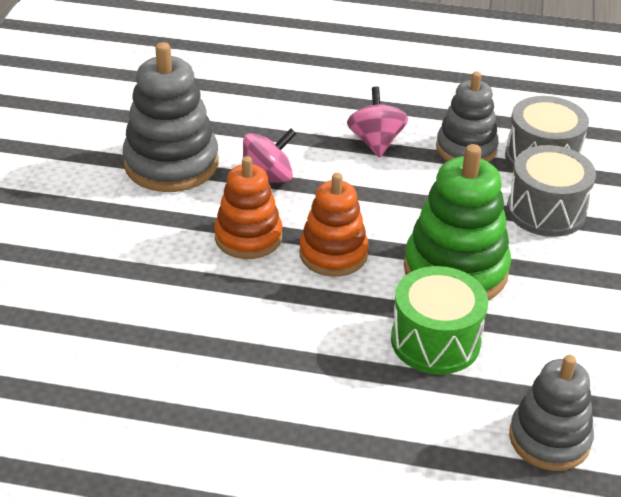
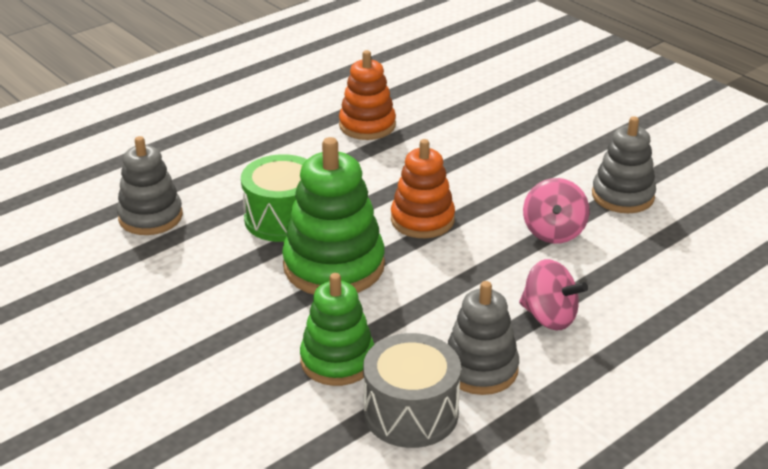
camera: 130 degrees right, 5 degrees down
grey stacking toy [123,42,219,192] -> grey stacking toy [592,116,656,213], size x0.67
orange stacking toy [214,156,283,259] -> orange stacking toy moved to [339,50,396,140]
grey drum [507,145,596,237] -> green stacking toy [300,273,375,386]

